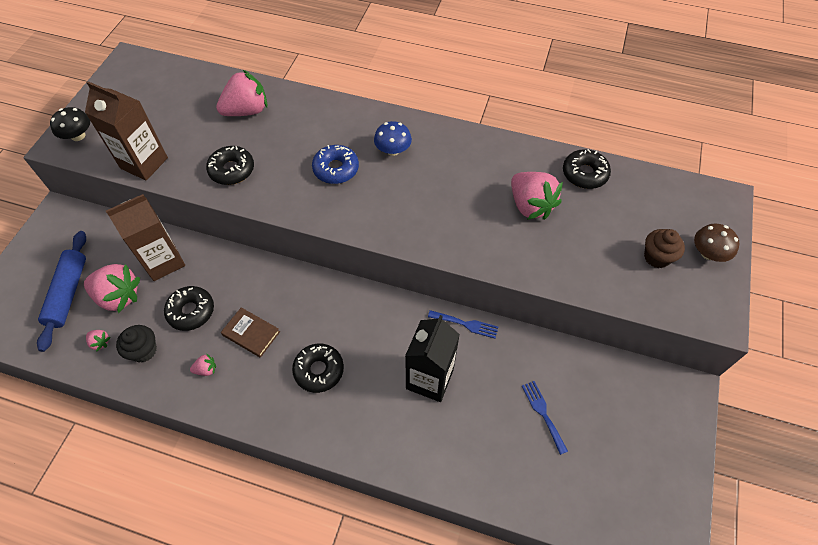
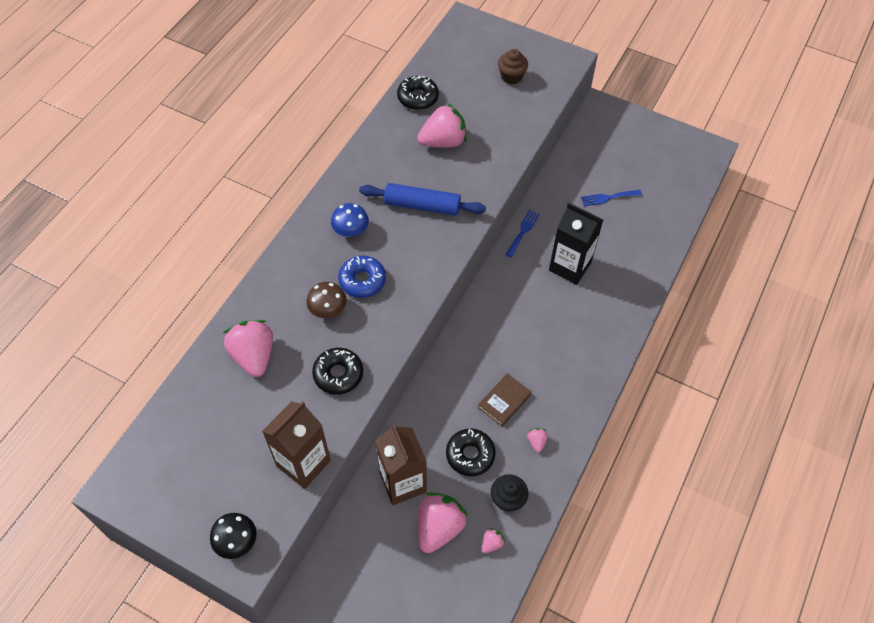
camera: 80 degrees left, 0 degrees up
blue rolling pin [37,231,86,352] -> blue rolling pin moved to [359,183,486,216]
black donut [292,344,344,393] -> none
brown mushroom [694,224,740,262] -> brown mushroom moved to [307,282,347,318]

